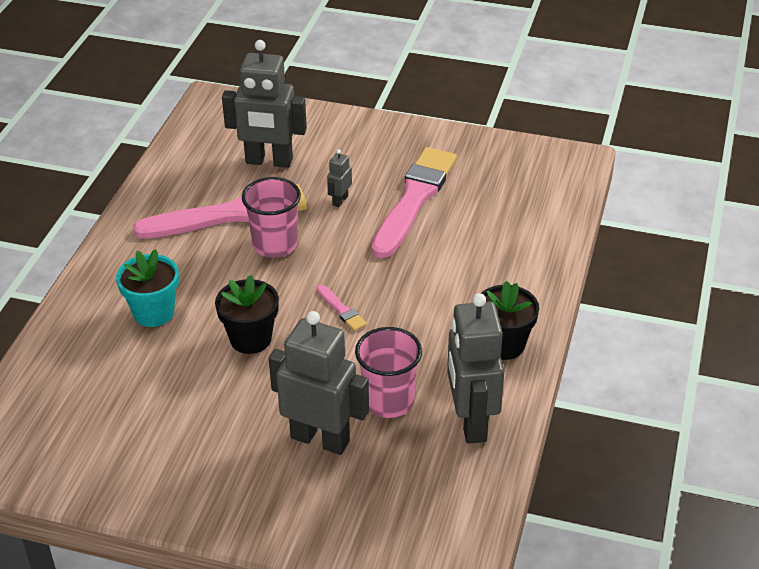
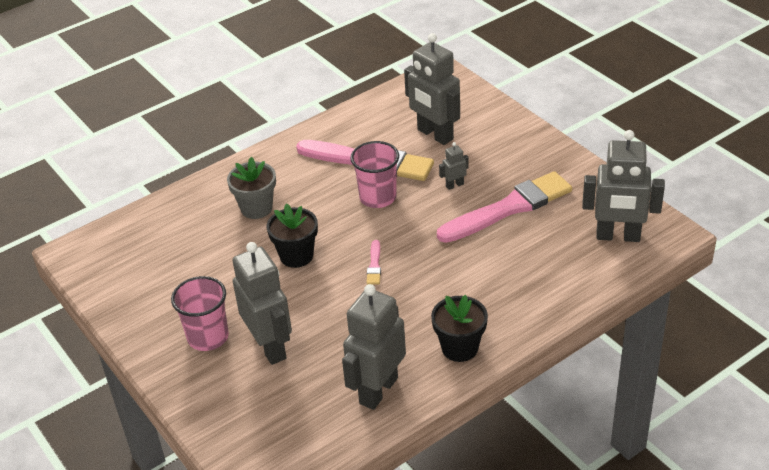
camera: 40 degrees right, 0 degrees up
turquoise flower pot [116,249,179,327] -> grey flower pot [227,157,276,219]
pink cup [355,327,422,418] -> pink cup moved to [171,276,229,351]
none -> grey robot [582,130,665,242]

